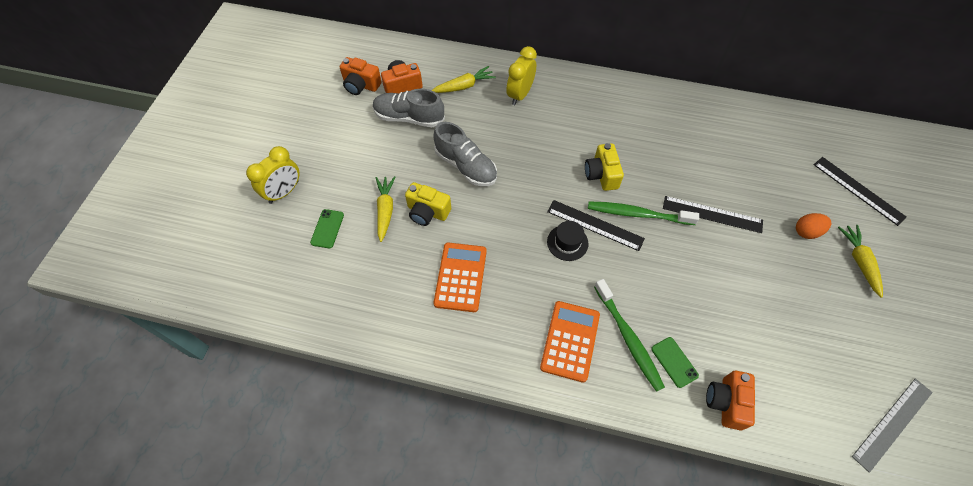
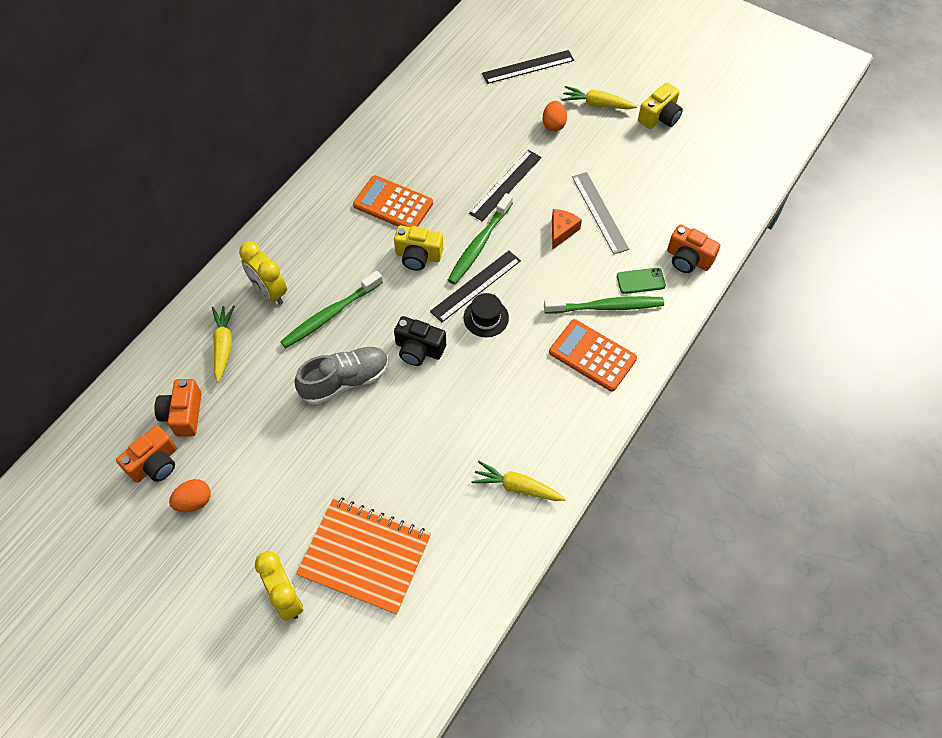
camera: 70 degrees left, 0 degrees up
green phone [310,209,344,248] -> orange notebook [296,497,431,615]
grey shoe [373,89,445,127] -> none
yellow carrot [376,176,395,242] -> yellow carrot moved to [471,461,566,501]
yellow camera [405,182,451,226] -> yellow camera moved to [638,83,683,129]
orange calculator [434,243,487,312] -> orange calculator moved to [353,175,433,227]
grey ruler [852,378,933,473] -> grey ruler moved to [572,172,629,254]
none -> orange egg [169,479,211,512]
none -> green toothbrush [280,271,383,348]
none -> black camera [394,316,446,366]
none -> orange cheese [552,209,582,250]

